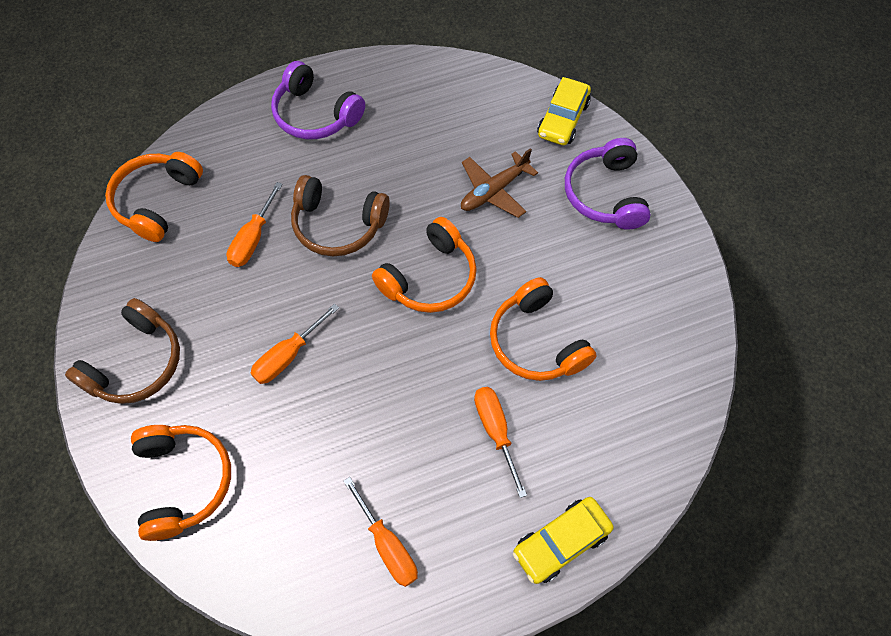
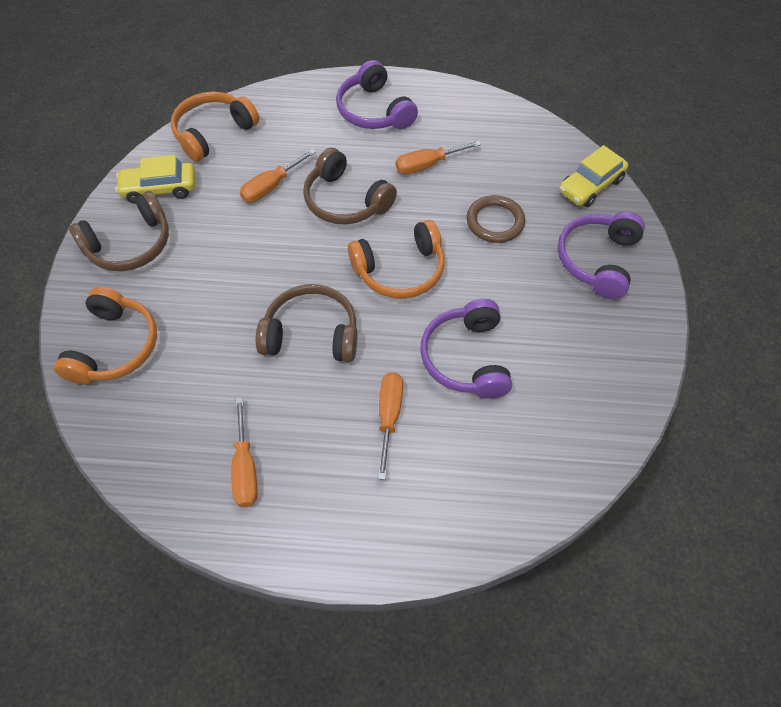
camera: 25 degrees right, 5 degrees down
orange screwdriver [250,303,339,384] -> orange screwdriver moved to [396,141,481,174]
brown plane [461,148,538,218] -> brown ring [466,195,525,243]
orange headphones [490,277,597,381] -> purple headphones [420,299,512,399]
yellow car [513,497,614,584] -> yellow car moved to [115,155,195,204]
none -> brown headphones [256,284,357,362]

